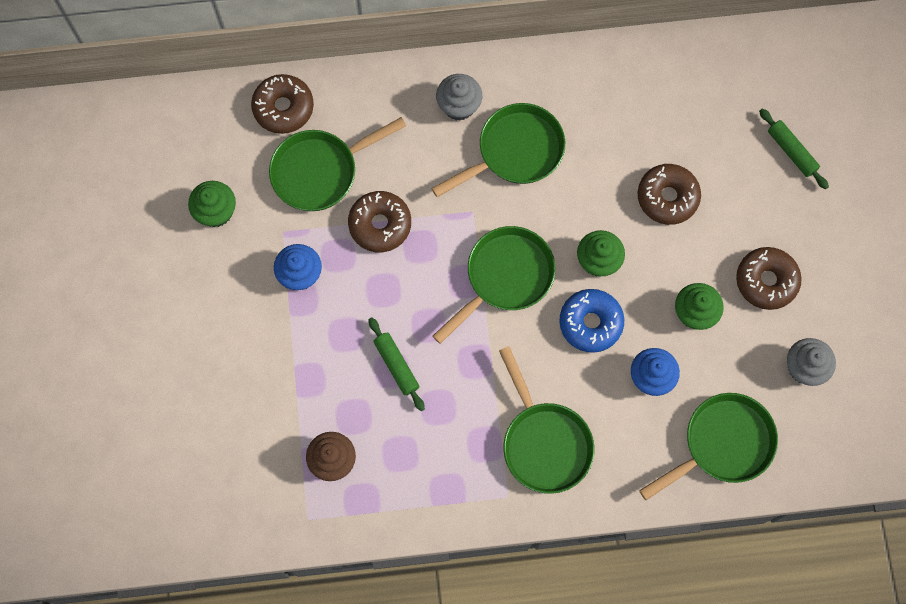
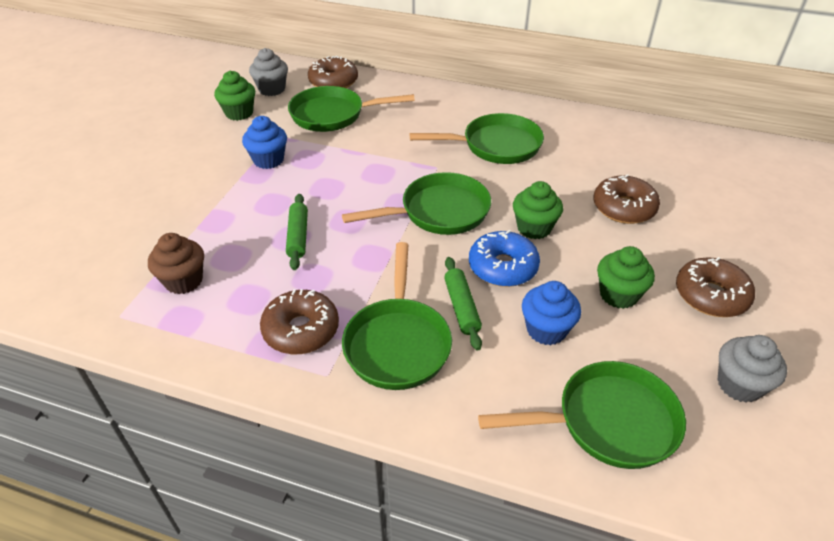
camera: 25 degrees right, 30 degrees down
brown donut [348,191,411,252] -> brown donut moved to [260,289,339,354]
grey cupcake [436,74,482,121] -> grey cupcake moved to [249,48,288,96]
green rolling pin [759,108,829,189] -> green rolling pin moved to [444,257,482,350]

